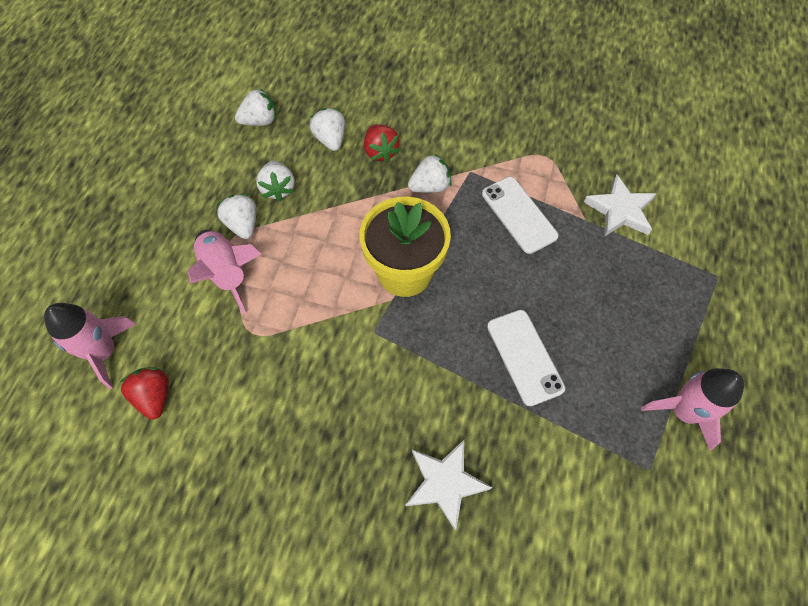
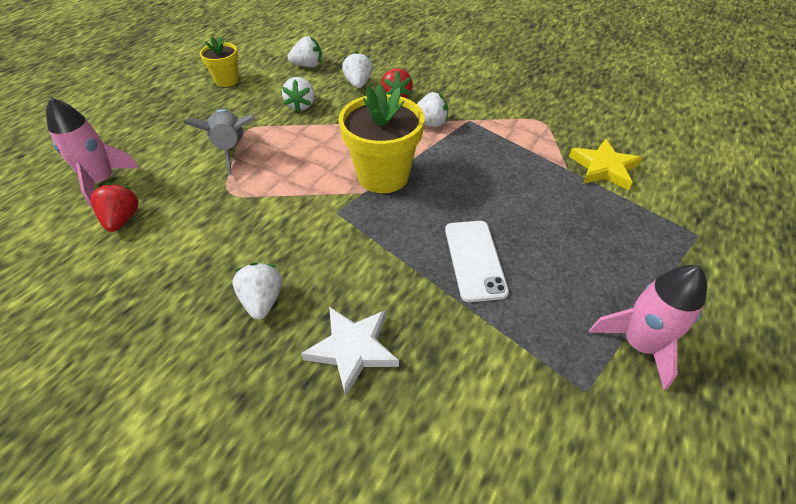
camera: 15 degrees right, 15 degrees down
pink rocket [188,230,262,314] -> grey rocket [184,109,255,176]
white strawberry [216,194,256,239] -> white strawberry moved to [233,263,282,320]
white phone [482,177,559,254] -> none
white star [584,174,656,237] -> yellow star [569,139,642,190]
none -> yellow flower pot [199,36,239,87]

